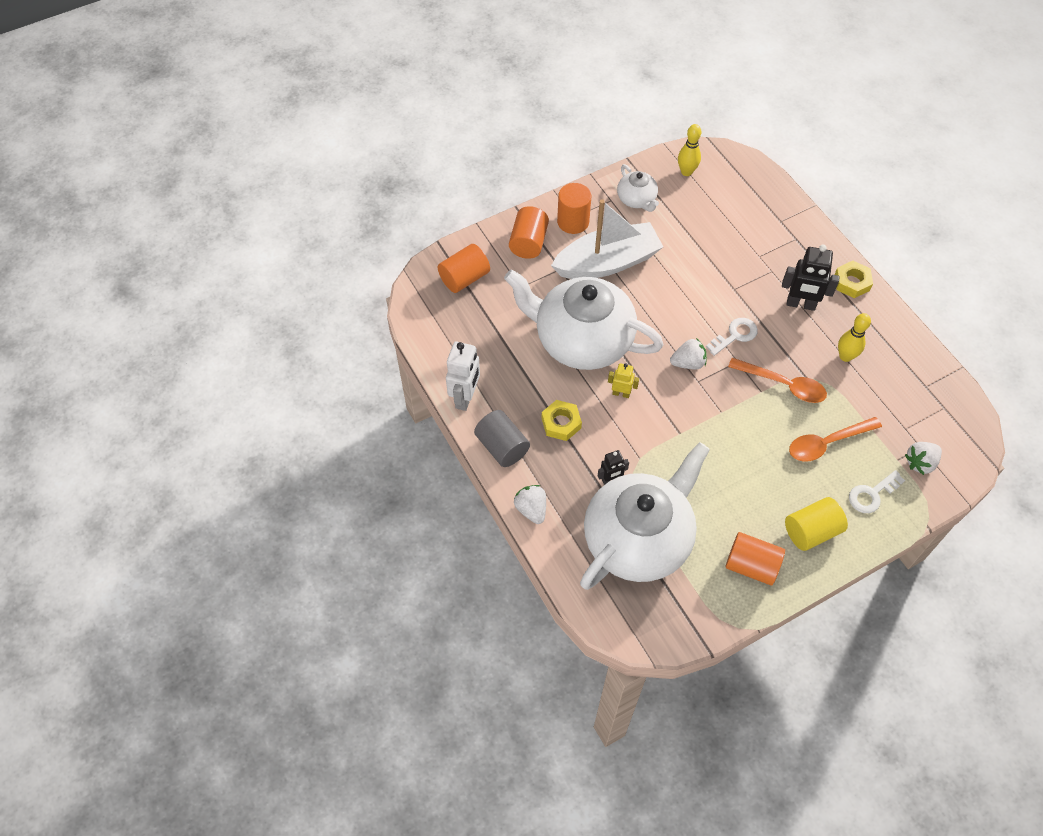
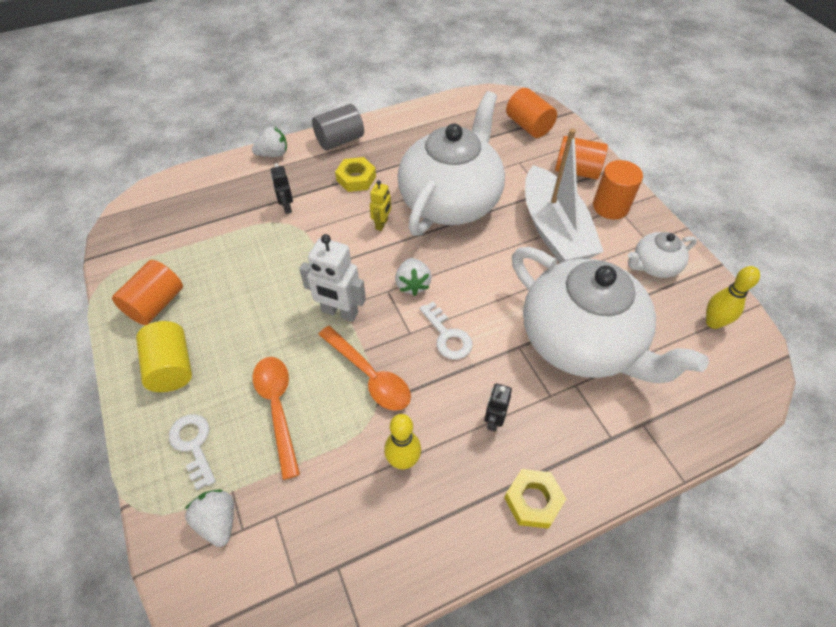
camera: 95 degrees right, 5 degrees down
white robot [446,341,480,411] -> white robot moved to [299,234,366,322]
white teapot [580,442,710,590] -> white teapot moved to [512,247,708,383]
orange spoon [728,358,827,403] -> orange spoon turned 75 degrees counterclockwise [318,326,411,411]
black robot [782,245,840,311] -> black robot [484,383,512,432], size x0.57

